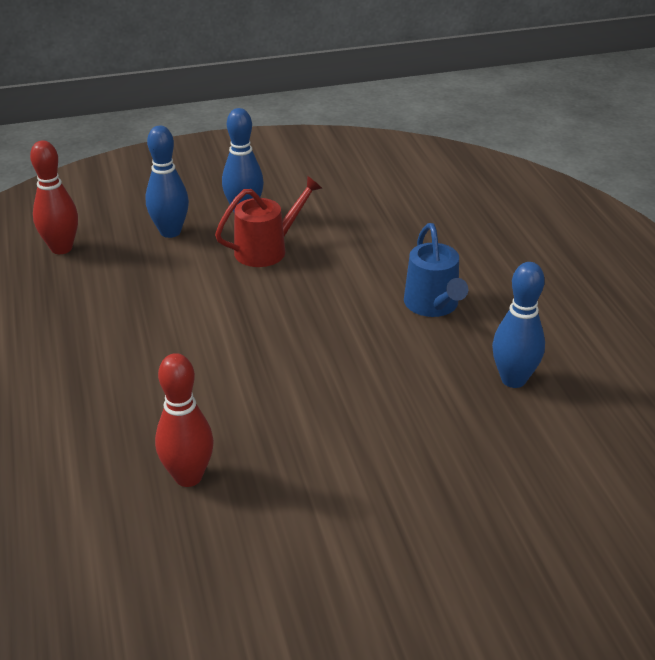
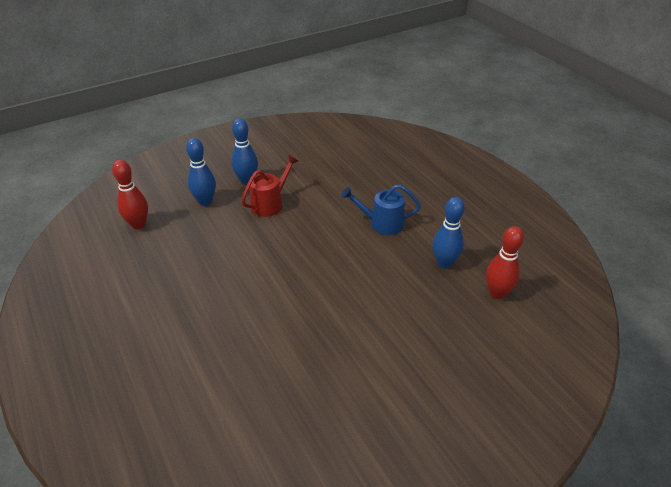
camera: 15 degrees left, 5 degrees up
red bowling pin [155,353,214,487] -> red bowling pin moved to [486,226,524,299]
blue watering can [404,223,468,317] -> blue watering can turned 120 degrees clockwise [341,184,421,235]

